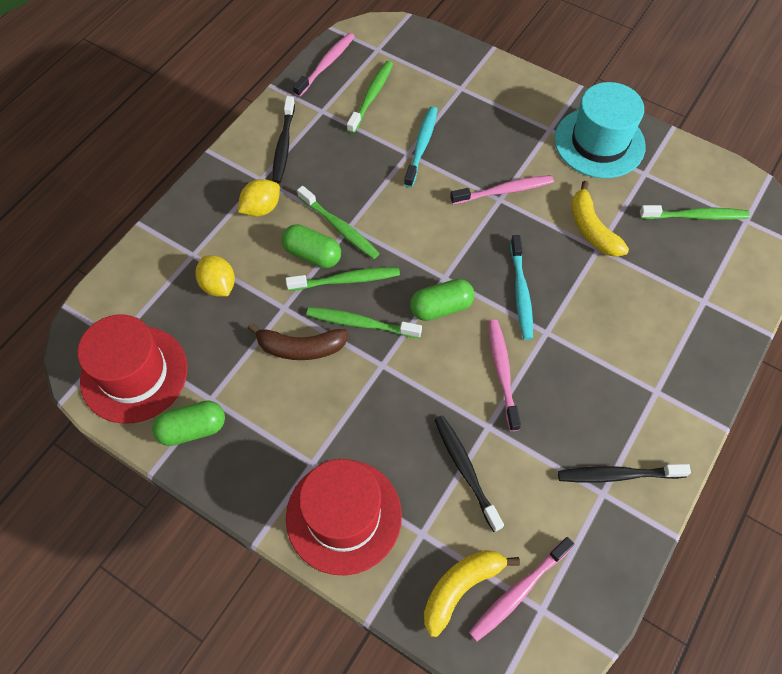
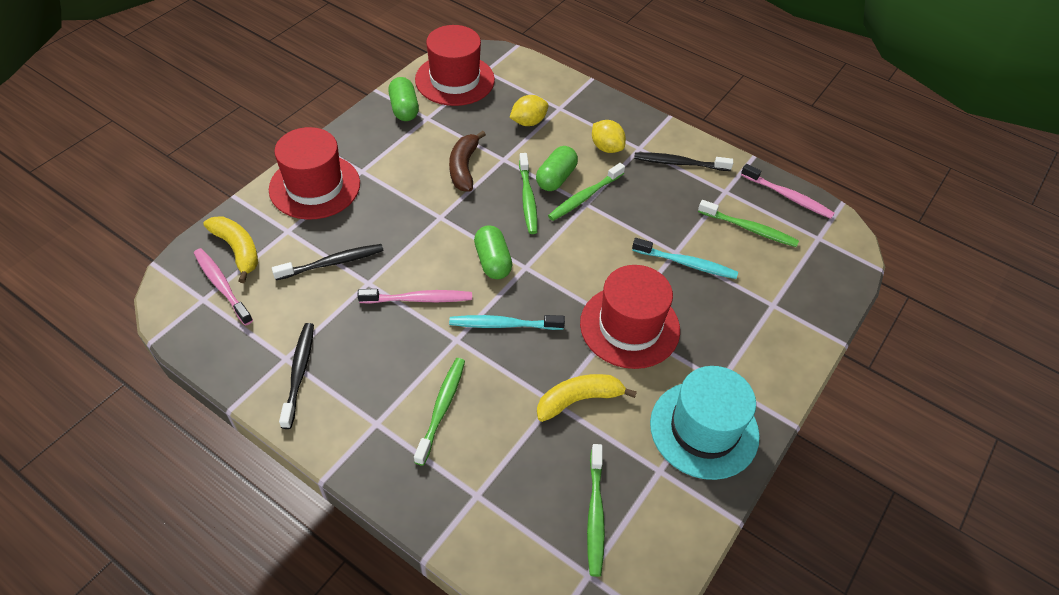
camera: 90 degrees right, 10 degrees down
green toothbrush [306,307,422,338] -> green toothbrush moved to [414,358,465,466]
pink toothbrush [450,175,554,204] -> red hat [580,265,680,369]

